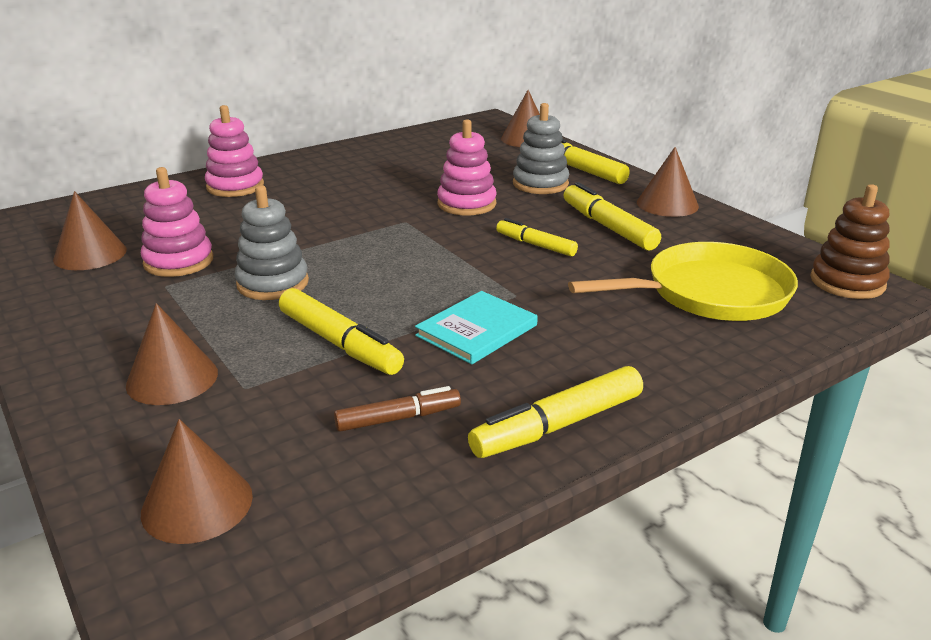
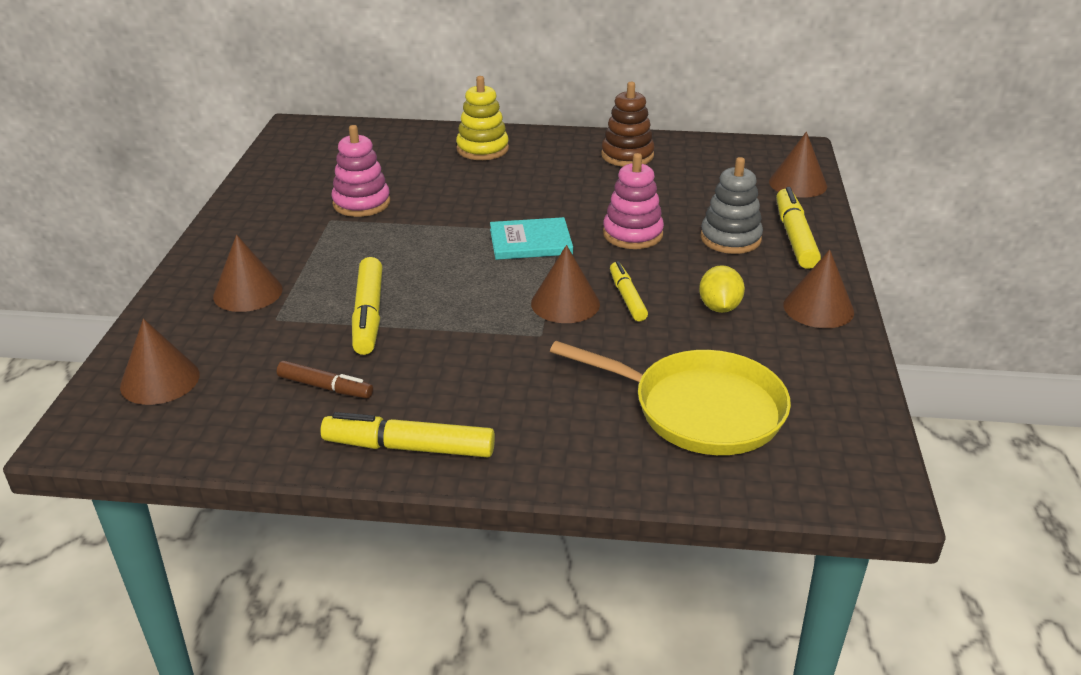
camera: 40 degrees right, 5 degrees up
brown cone [53,191,127,270] -> brown cone moved to [531,245,600,323]
pink stacking toy [205,105,264,197] -> yellow stacking toy [456,76,509,160]
grey stacking toy [234,185,309,300] -> none
turquoise book [415,291,538,364] -> turquoise book moved to [490,217,573,260]
yellow marker [564,182,661,250] -> yellow lemon [699,265,745,313]
brown stacking toy [810,184,890,299] -> brown stacking toy moved to [601,82,655,167]

